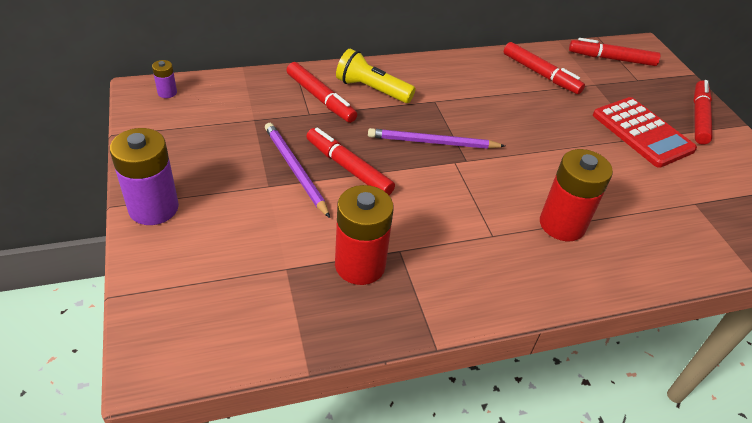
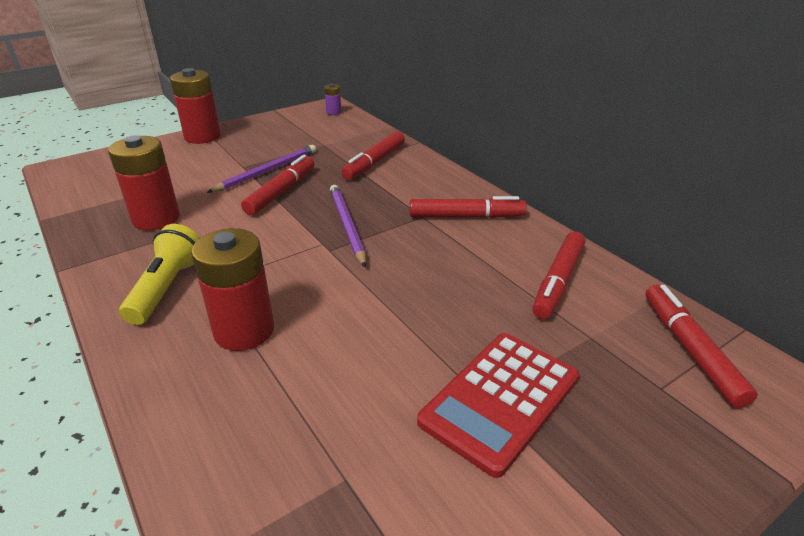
camera: 75 degrees right, 10 degrees down
purple battery [110,128,179,225] -> red battery [170,68,221,144]
yellow flashlight [336,48,416,103] -> yellow flashlight moved to [119,224,200,325]
red marker [693,80,713,145] -> red marker moved to [410,196,527,218]

